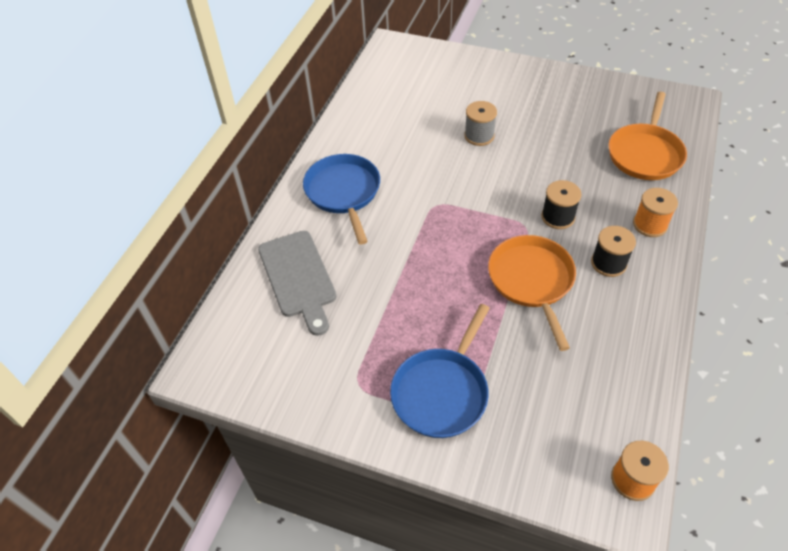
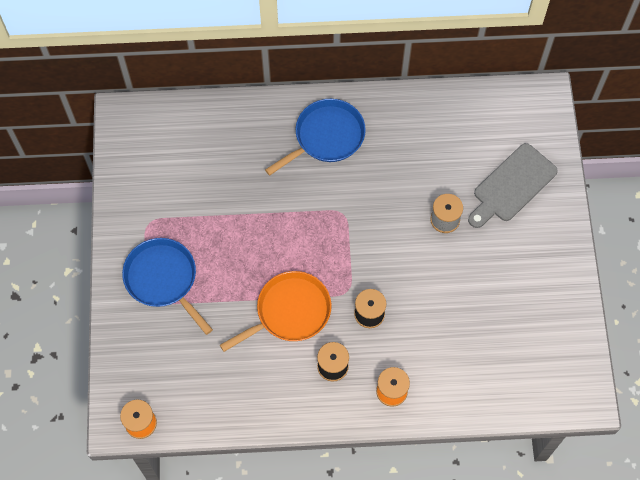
camera: 65 degrees right, 15 degrees up
grey cutting board [258,231,336,336] -> grey cutting board moved to [468,143,558,228]
blue pan [390,304,490,438] -> blue pan turned 45 degrees clockwise [122,238,213,335]
orange pan [608,92,687,180] -> none

